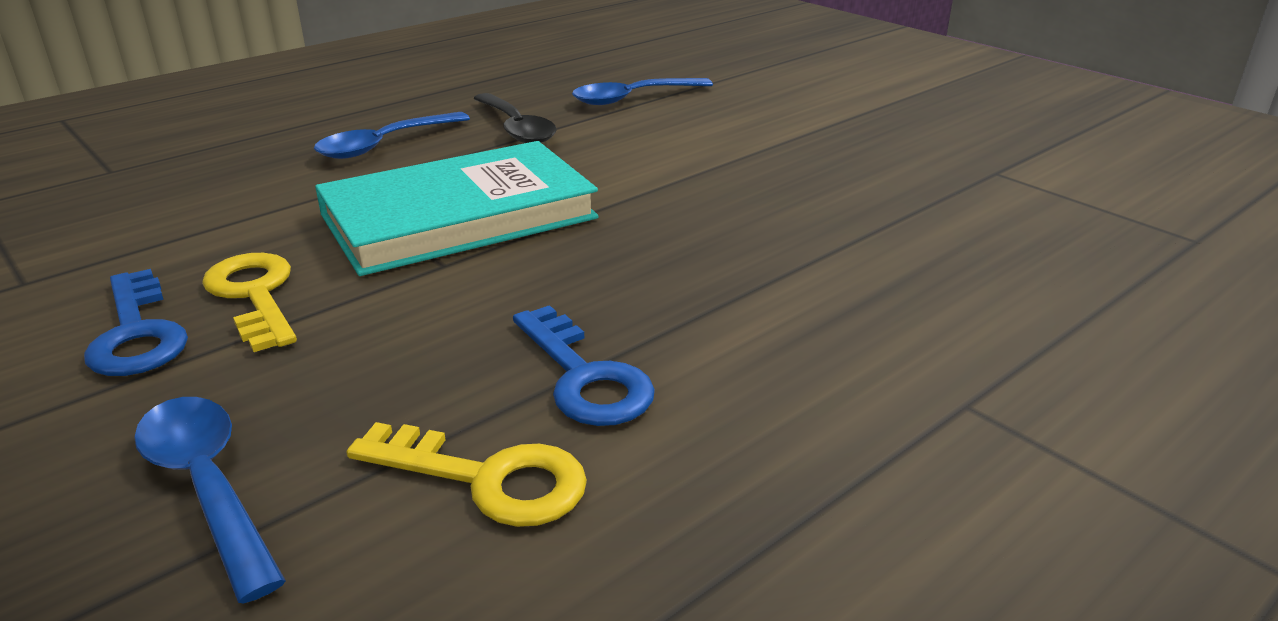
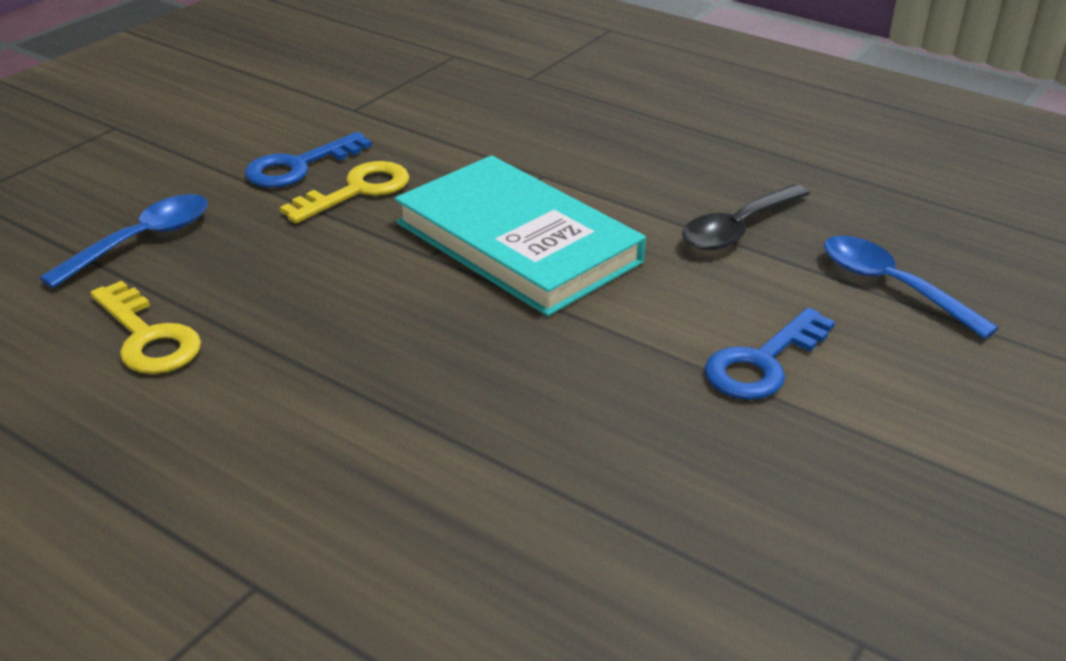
camera: 75 degrees right, 5 degrees up
blue spoon [314,112,470,159] -> none
yellow key [346,422,587,527] -> yellow key turned 45 degrees counterclockwise [90,281,201,374]
blue key [513,305,655,426] -> blue key moved to [704,308,835,400]

